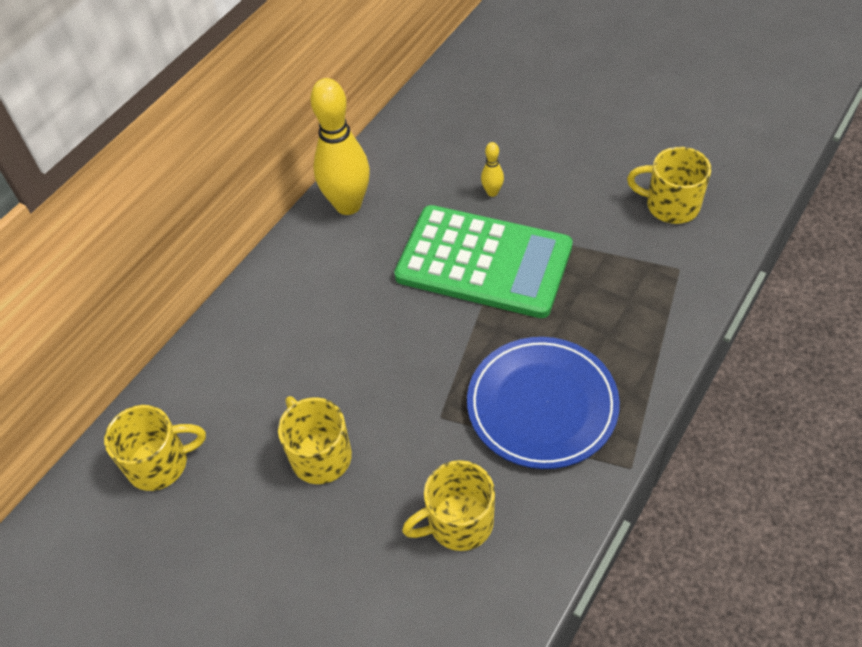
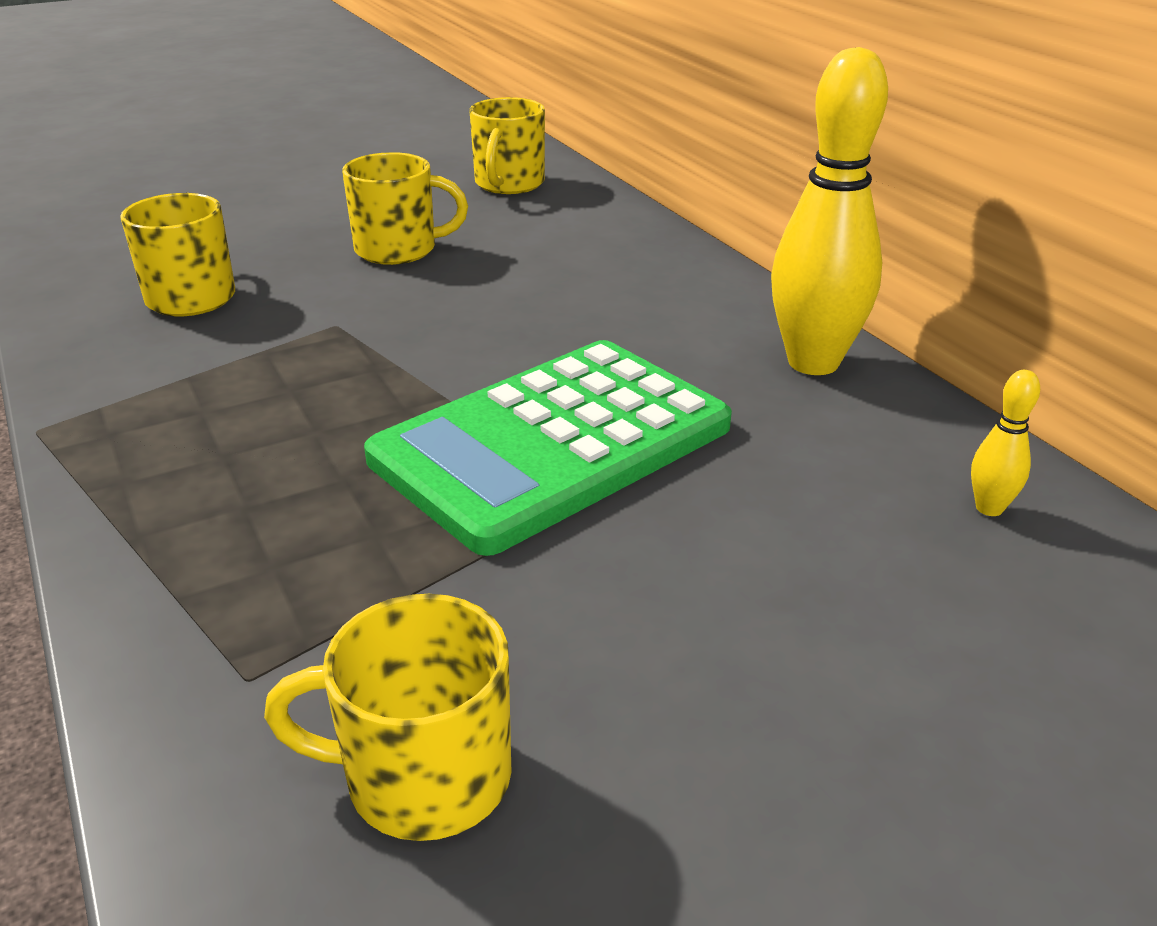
camera: 115 degrees right, 20 degrees down
blue plate [467,337,620,469] -> none
yellow bowling pin [481,142,504,197] -> yellow bowling pin moved to [971,370,1040,516]
yellow mug [627,147,711,224] -> yellow mug turned 135 degrees counterclockwise [264,594,511,841]

